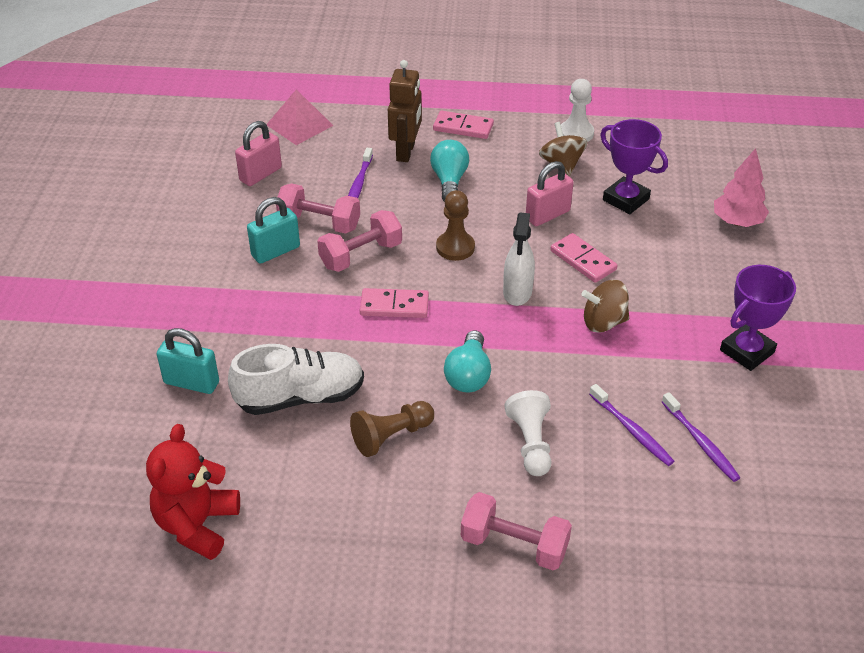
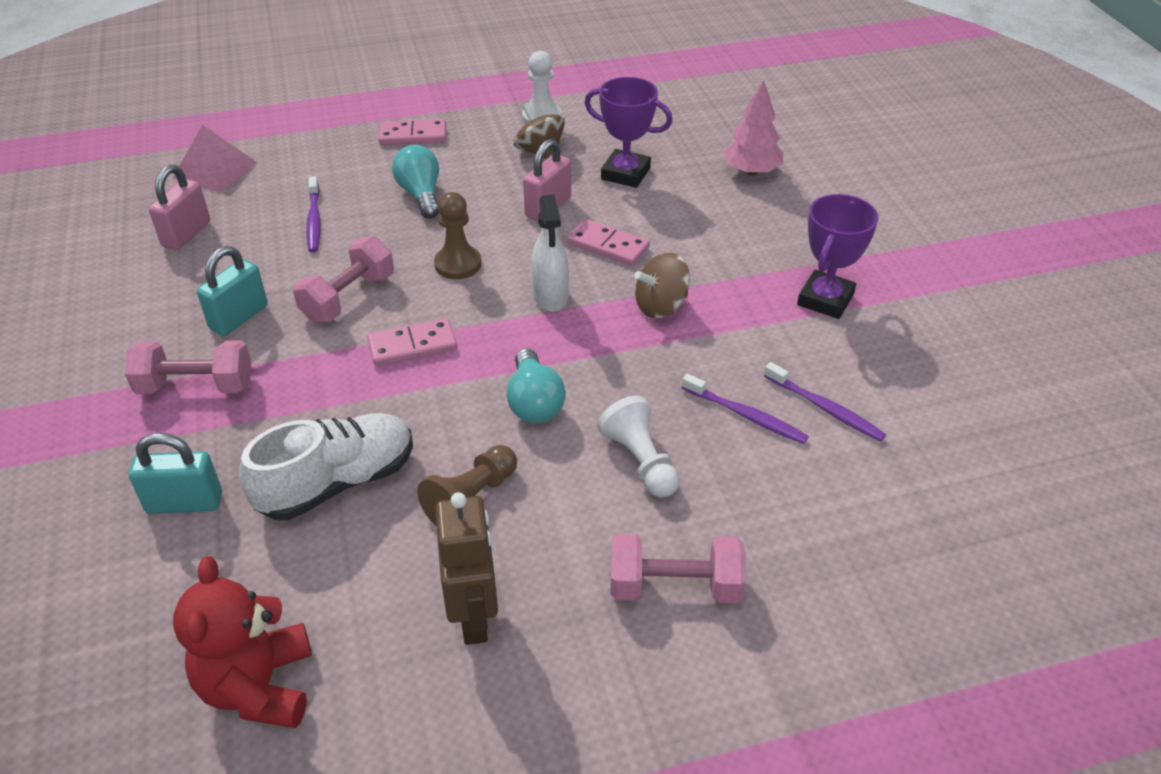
camera: 20 degrees left, 0 degrees up
pink dumbbell [276,183,360,234] -> pink dumbbell moved to [125,340,251,394]
brown robot [388,60,422,162] -> brown robot moved to [435,492,498,645]

